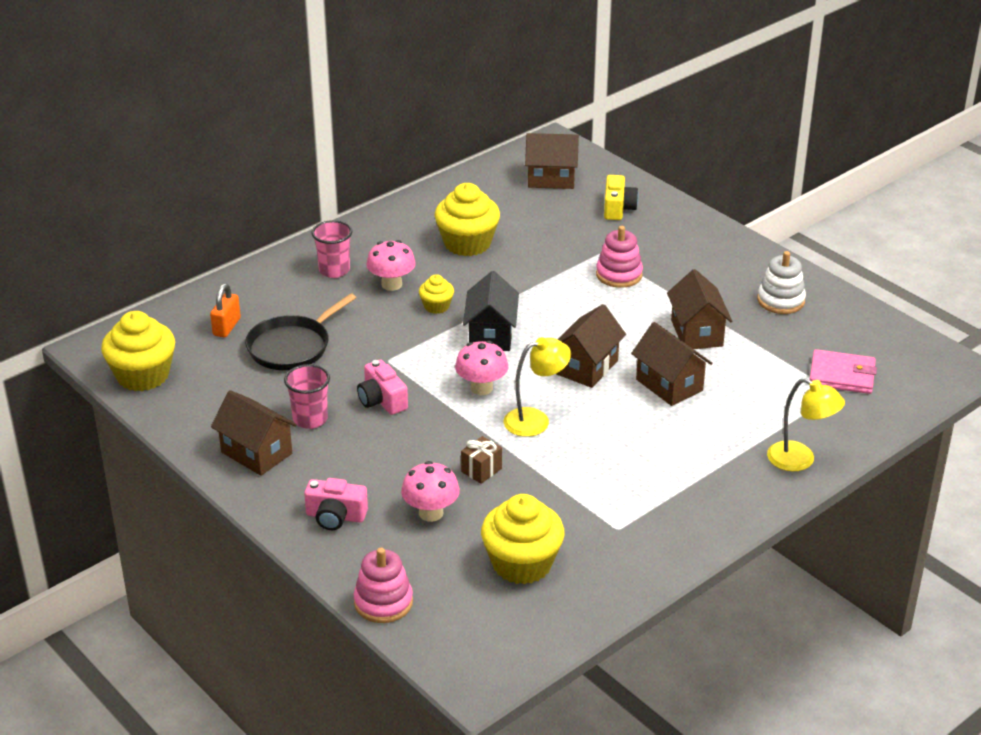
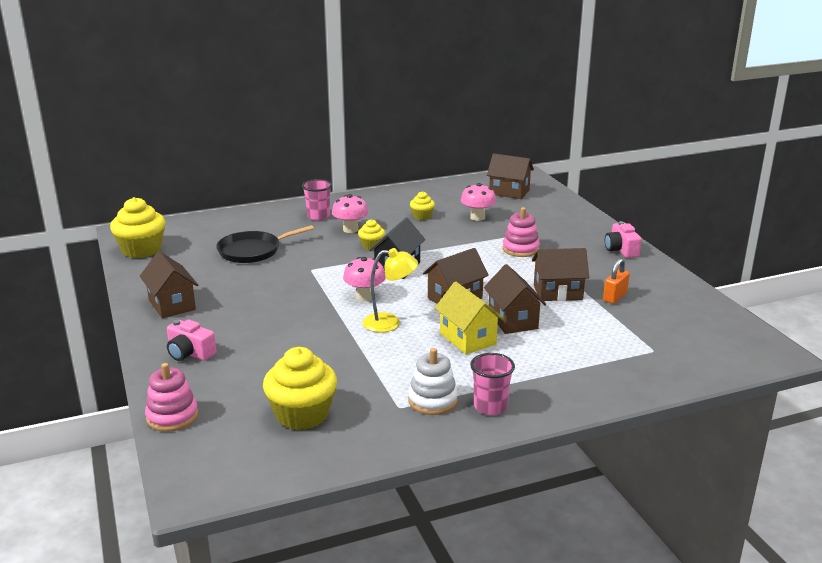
camera: 20 degrees right, 10 degrees down
orange padlock [210,283,241,338] -> orange padlock moved to [603,258,630,304]
pink cup [284,364,330,429] -> pink cup moved to [470,353,515,415]
pink camera [357,360,408,415] -> pink camera moved to [605,221,642,258]
pink mushroom [401,461,460,522] -> pink mushroom moved to [461,183,496,221]
yellow cupcake [435,183,500,256] -> yellow cupcake [410,191,435,220], size x0.52
brown gift [461,436,502,484] -> none
yellow camera [604,175,639,220] -> none
brown house [667,269,732,349] -> brown house turned 75 degrees clockwise [532,248,589,301]
white stacking toy [757,251,806,314] -> white stacking toy moved to [408,348,458,415]
yellow lamp [767,378,845,471] -> none
pink wallet [809,349,877,394] -> none
none -> yellow house [435,282,504,354]

